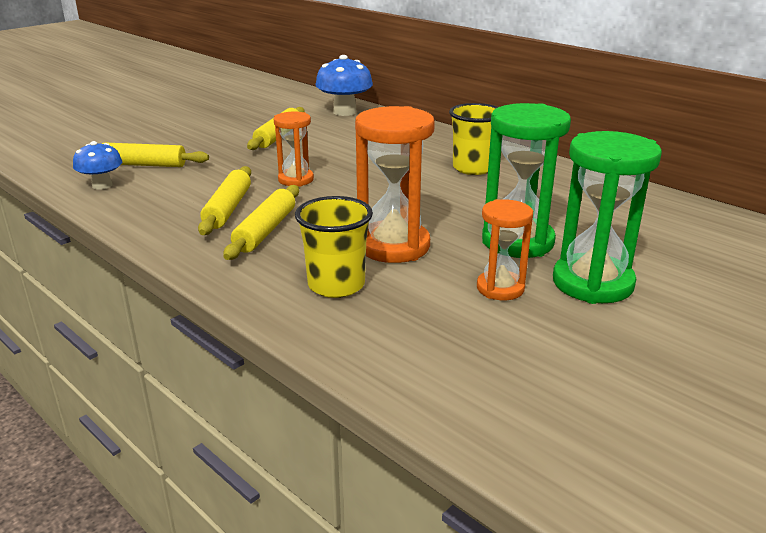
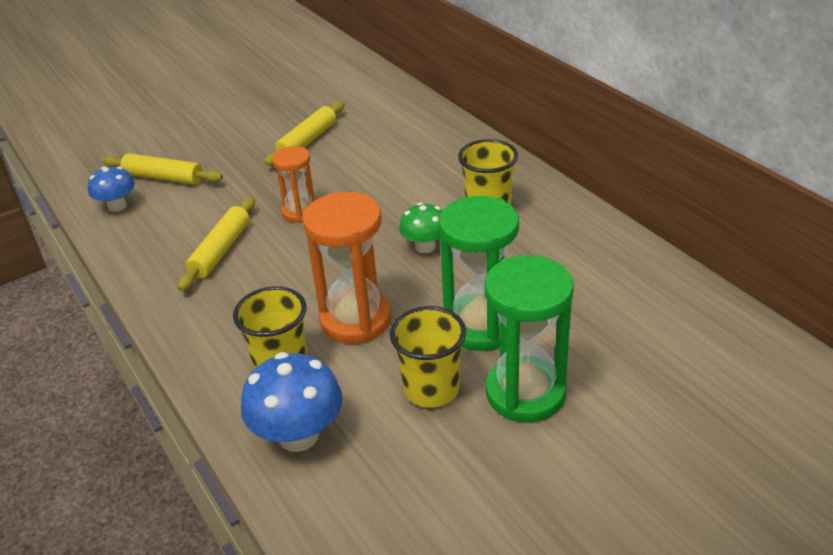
camera: 15 degrees right, 10 degrees up
yellow rolling pin [223,185,299,260] -> none
blue mushroom [315,55,373,116] -> blue mushroom moved to [241,352,343,452]
orange hourglass [477,199,533,300] -> yellow cup [390,306,466,408]
none -> green mushroom [399,202,443,253]

